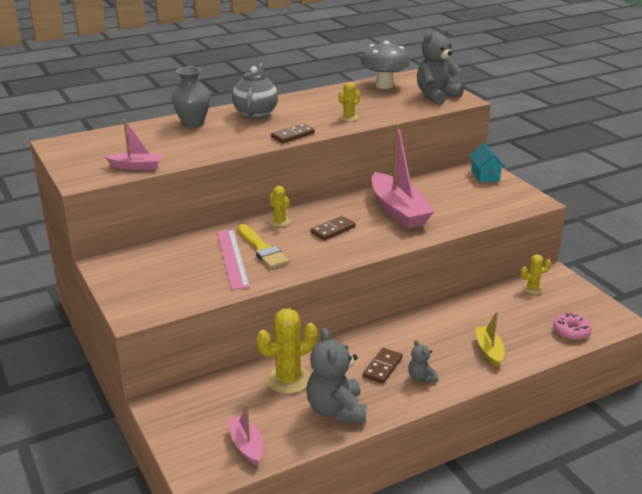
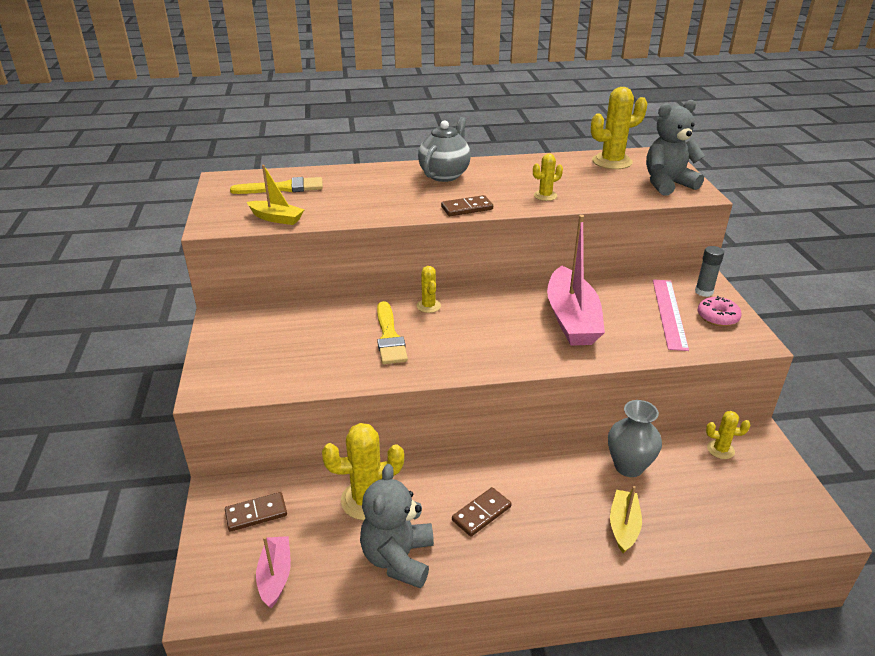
camera: 20 degrees right, 5 degrees up
pink boat [105,119,162,170] -> yellow boat [247,165,305,225]
grey vase [172,66,210,128] -> grey vase moved to [608,400,662,477]
pink ruler [217,229,250,290] -> pink ruler moved to [653,279,689,351]
brown domino [311,216,356,240] -> brown domino moved to [225,492,287,532]
grey mushroom [361,41,410,89] -> yellow cactus [591,87,648,169]
grey teddy bear [408,340,438,383] -> none
turquoise house [469,143,505,182] -> grey glue stick [695,246,724,297]
pink donut [553,312,592,340] -> pink donut moved to [698,296,742,326]
none -> yellow brush [230,177,323,194]

